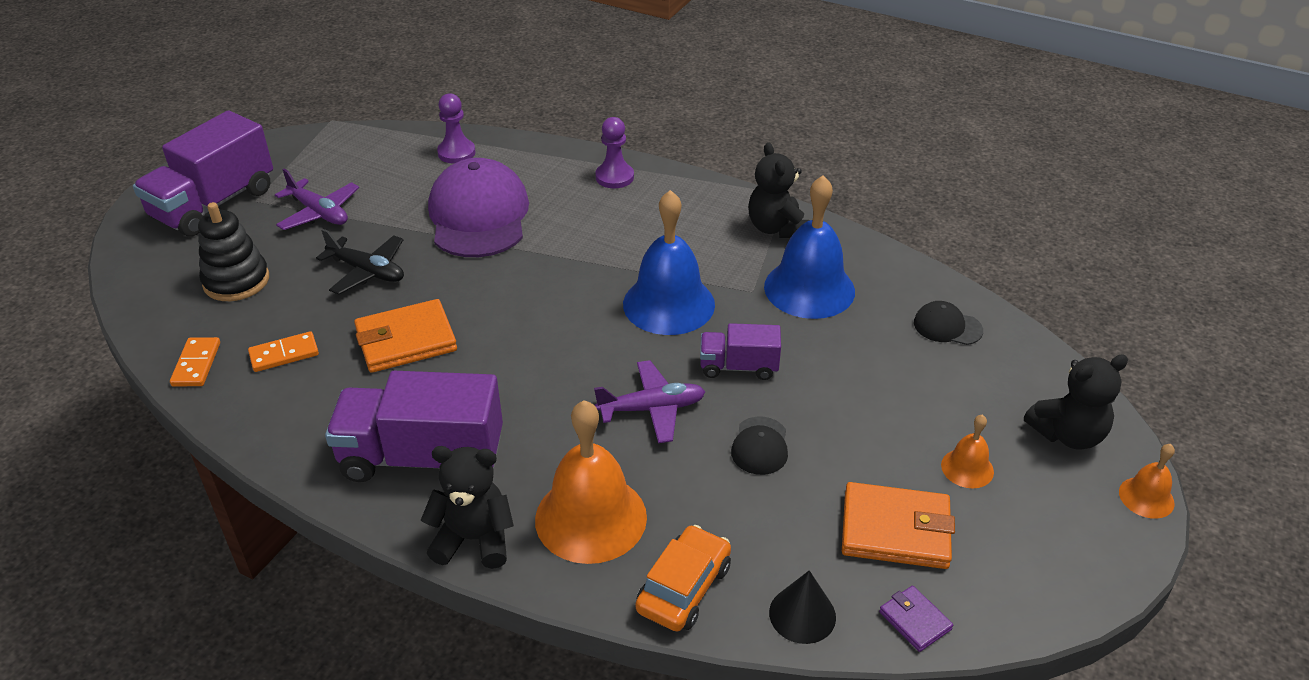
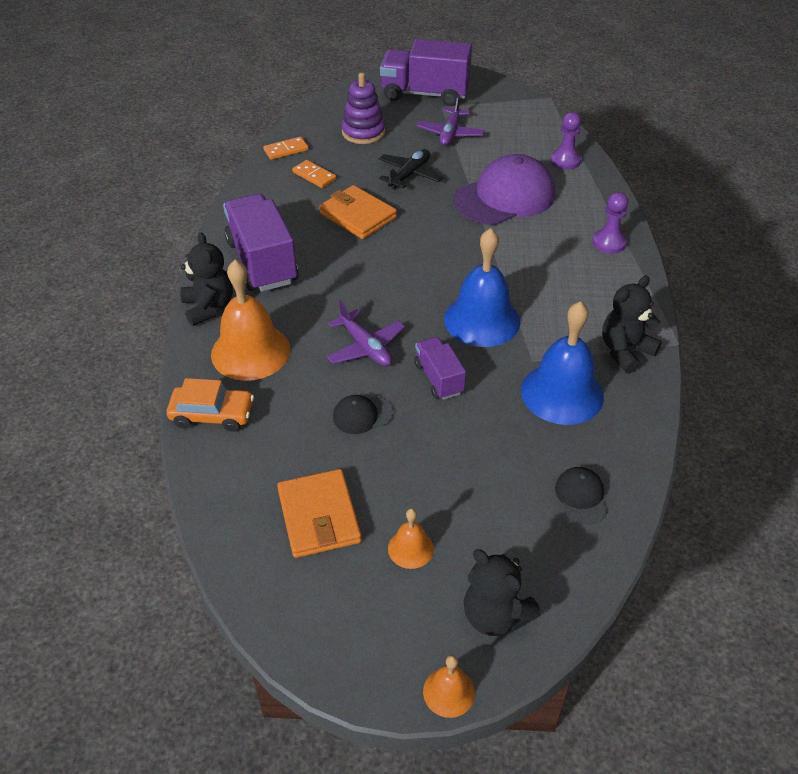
camera: 65 degrees right, 5 degrees up
black stacking toy [198,202,269,301] -> purple stacking toy [341,73,385,144]
black plane [316,229,404,295] -> black plane turned 150 degrees counterclockwise [379,149,443,190]
black cone [769,570,836,644] -> none
purple wallet [879,586,953,652] -> none

